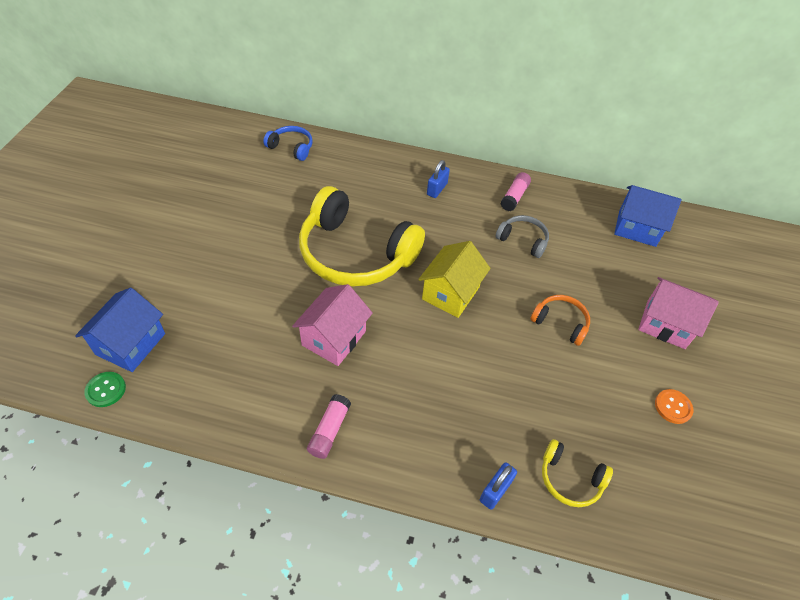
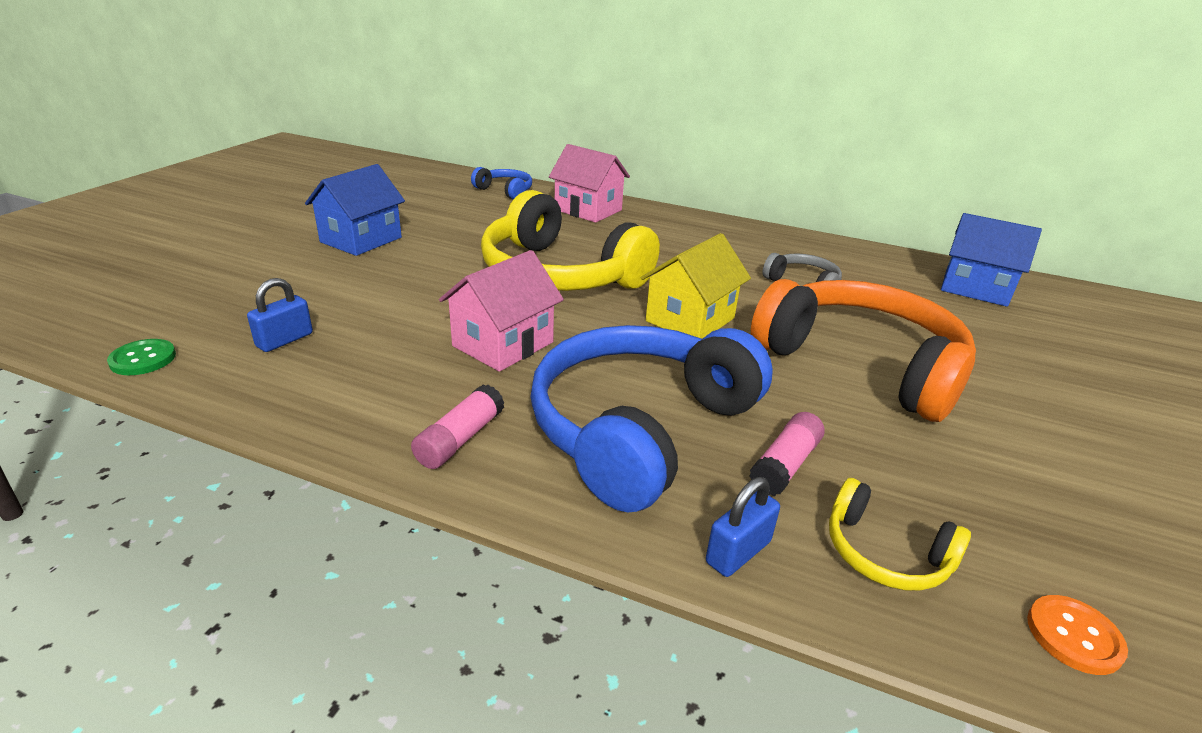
camera: 10 degrees right, 20 degrees down
blue house [75,287,165,372] -> blue house moved to [305,164,405,256]
blue padlock [427,160,450,198] -> blue padlock moved to [247,278,313,352]
pink glue stick [501,172,531,211] -> pink glue stick moved to [749,412,825,496]
orange headphones [530,295,590,346] -> orange headphones [751,279,976,422], size x2.22
pink house [638,277,719,349] -> pink house moved to [549,144,630,223]
orange button [655,389,693,424] -> orange button moved to [1027,595,1128,675]
none -> blue headphones [531,325,773,512]

